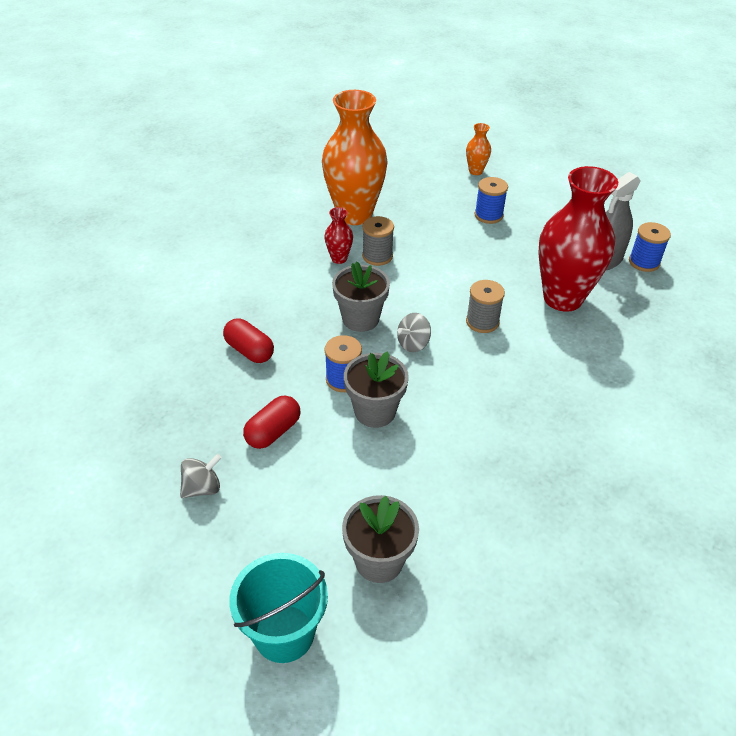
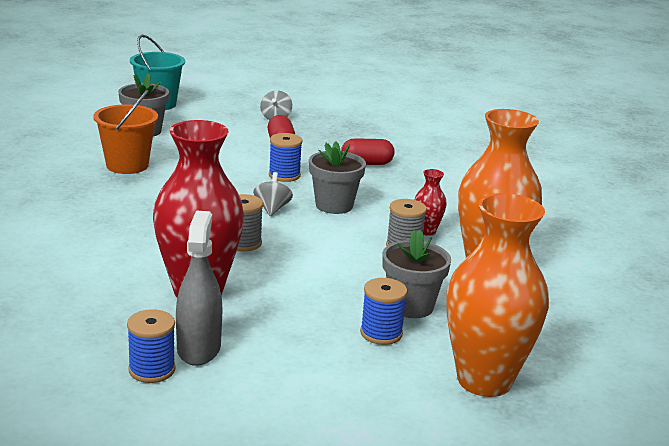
camera: 130 degrees right, 20 degrees down
grey flower pot [344,351,409,428] -> grey flower pot moved to [383,230,451,318]
orange vase [466,123,491,175] -> orange vase [447,193,549,397], size x2.35
none -> orange bucket [93,90,158,174]

